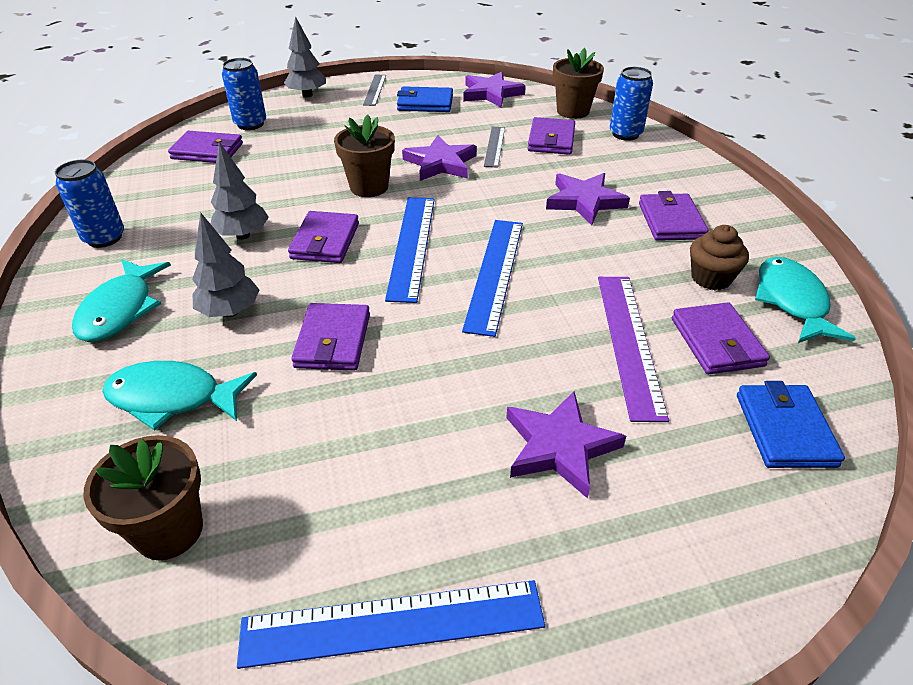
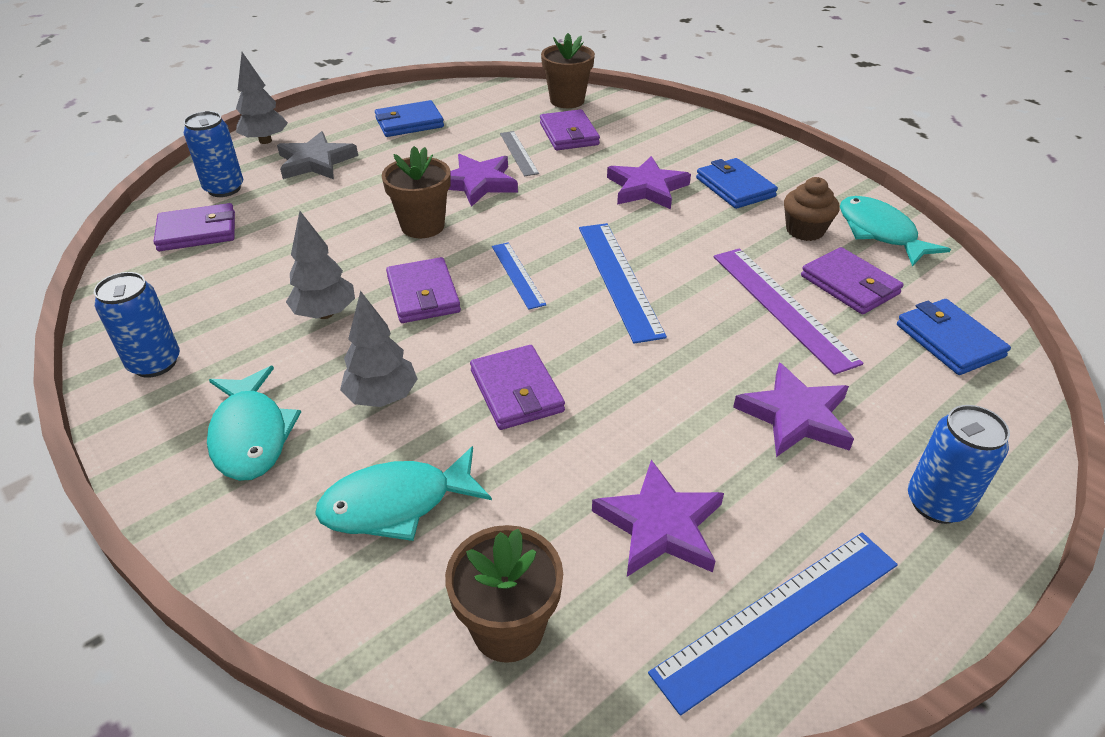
camera: 25 degrees left, 0 degrees up
grey ruler [363,75,386,106] -> none
blue ruler [385,197,435,303] -> blue ruler [492,242,546,310], size x0.58
purple star [463,72,526,107] -> purple star moved to [592,460,724,577]
blue can [610,67,653,141] -> blue can moved to [908,405,1010,524]
purple wallet [639,191,709,241] -> blue wallet [696,158,778,209]
none -> grey star [277,131,358,179]

